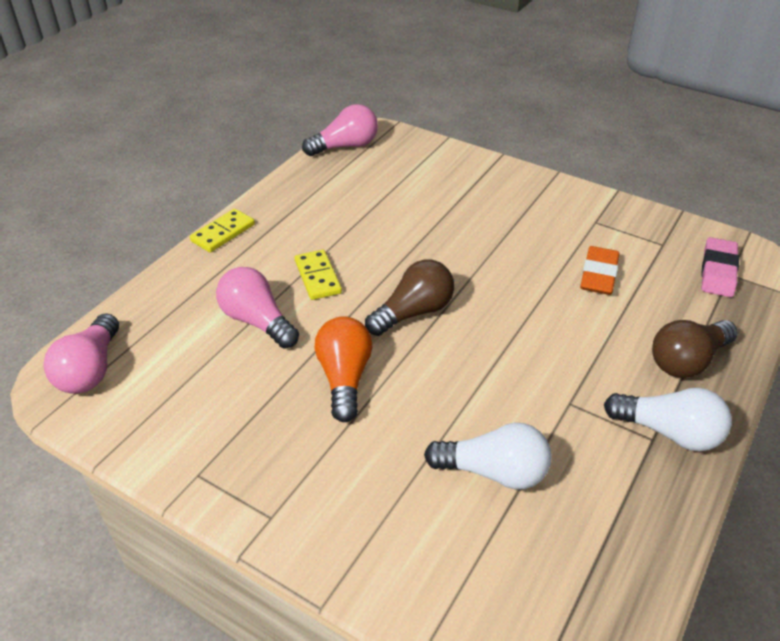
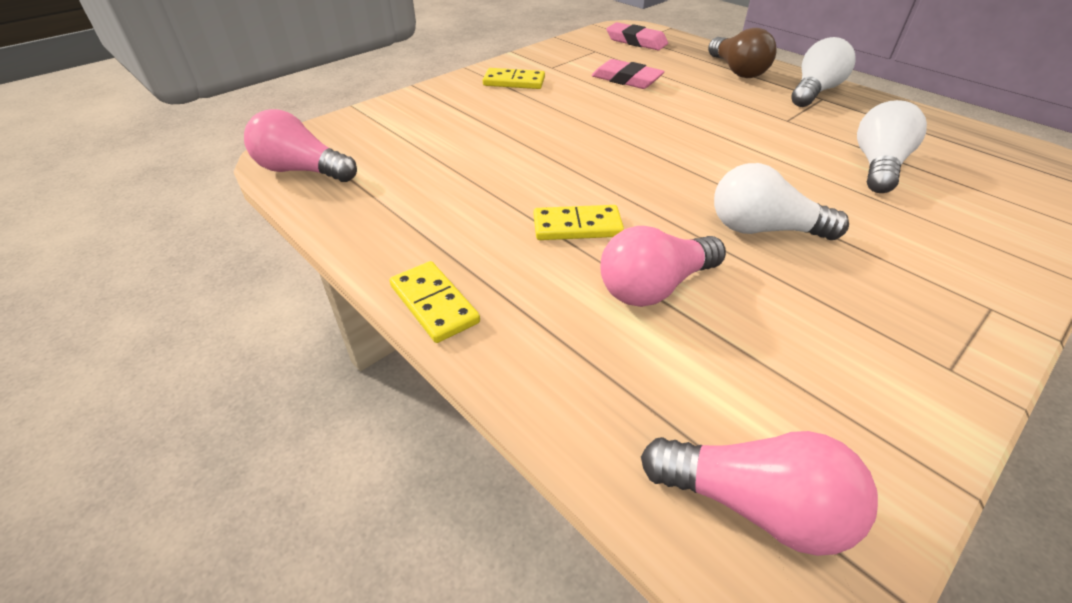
camera: 75 degrees left, 0 degrees up
pink light bulb [302,104,378,156] -> pink light bulb turned 60 degrees counterclockwise [244,109,357,182]
orange light bulb [314,316,373,422] -> white light bulb [714,163,849,240]
brown light bulb [365,259,454,336] -> none
orange eraser [580,246,620,295] -> pink eraser [592,59,665,89]
none -> yellow domino [483,68,545,89]

